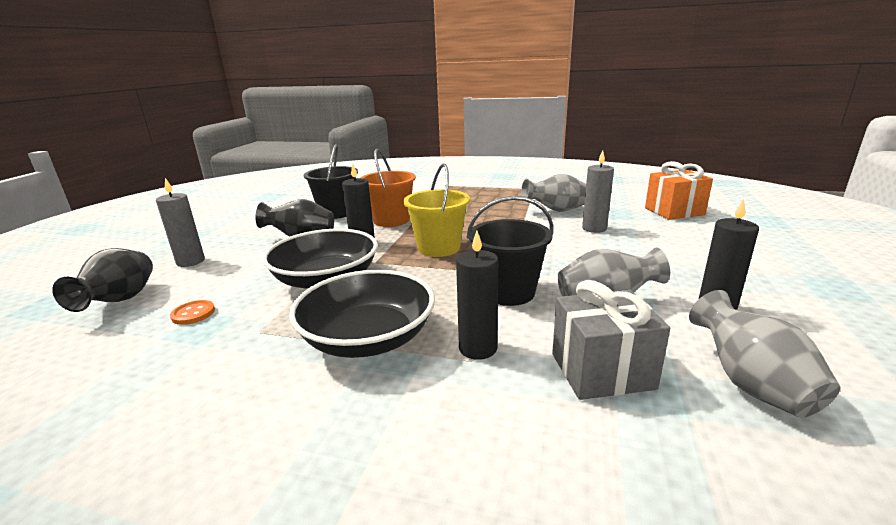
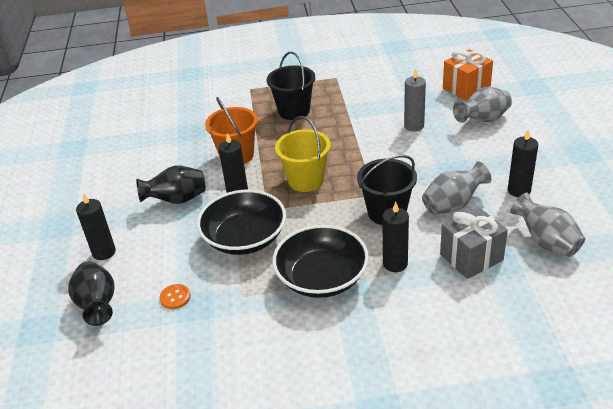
camera: 20 degrees left, 15 degrees up
grey candle [156,178,205,267] -> black candle [76,193,116,260]
black bucket [304,144,358,219] -> black bucket moved to [267,52,315,120]
grey vase [521,174,586,212] -> grey vase moved to [453,87,512,123]

